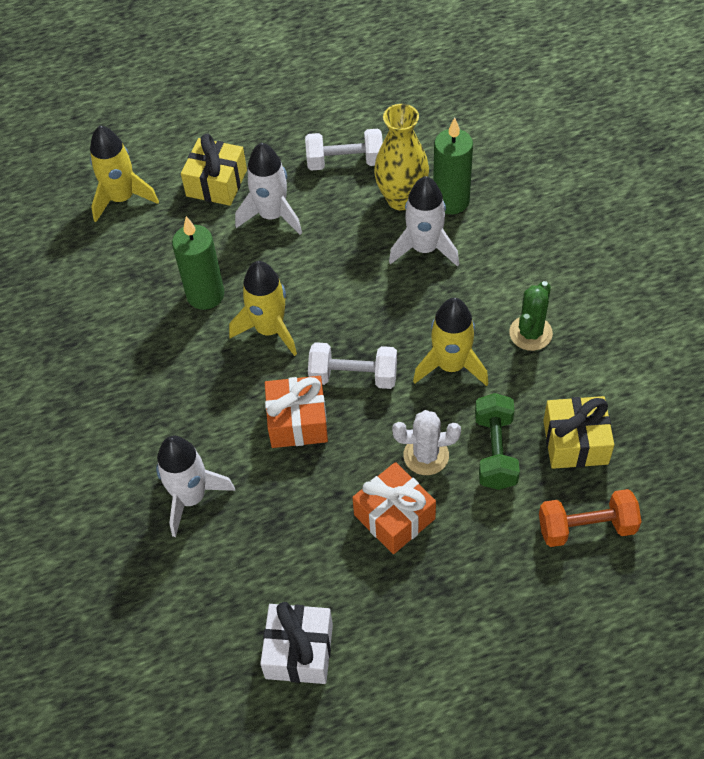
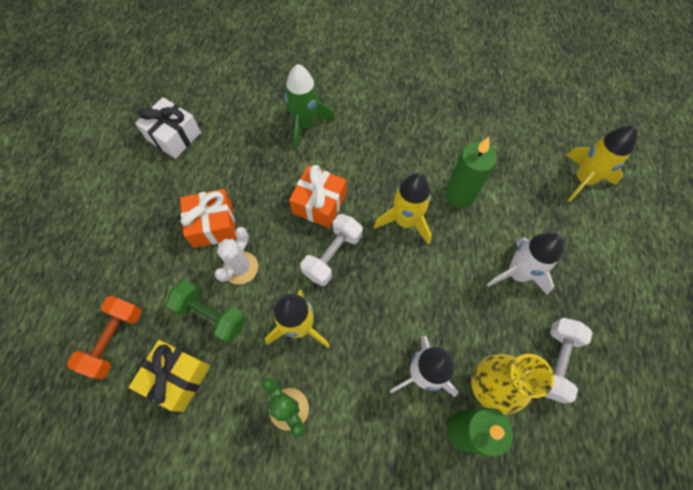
camera: 115 degrees right, 10 degrees up
white rocket [156,436,235,537] -> green rocket [285,64,335,149]
yellow gift [181,134,247,206] -> none

